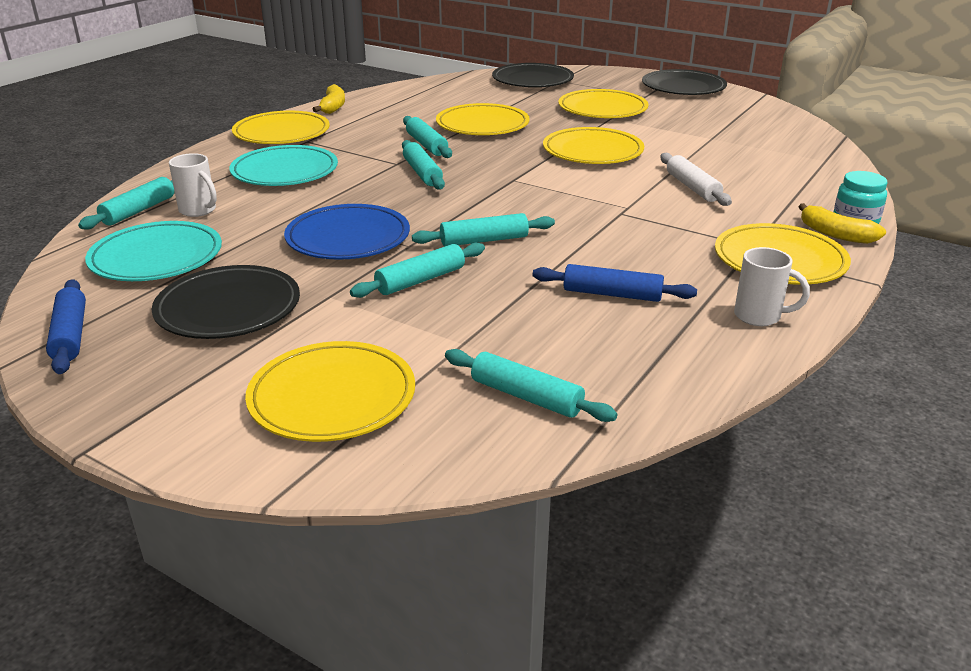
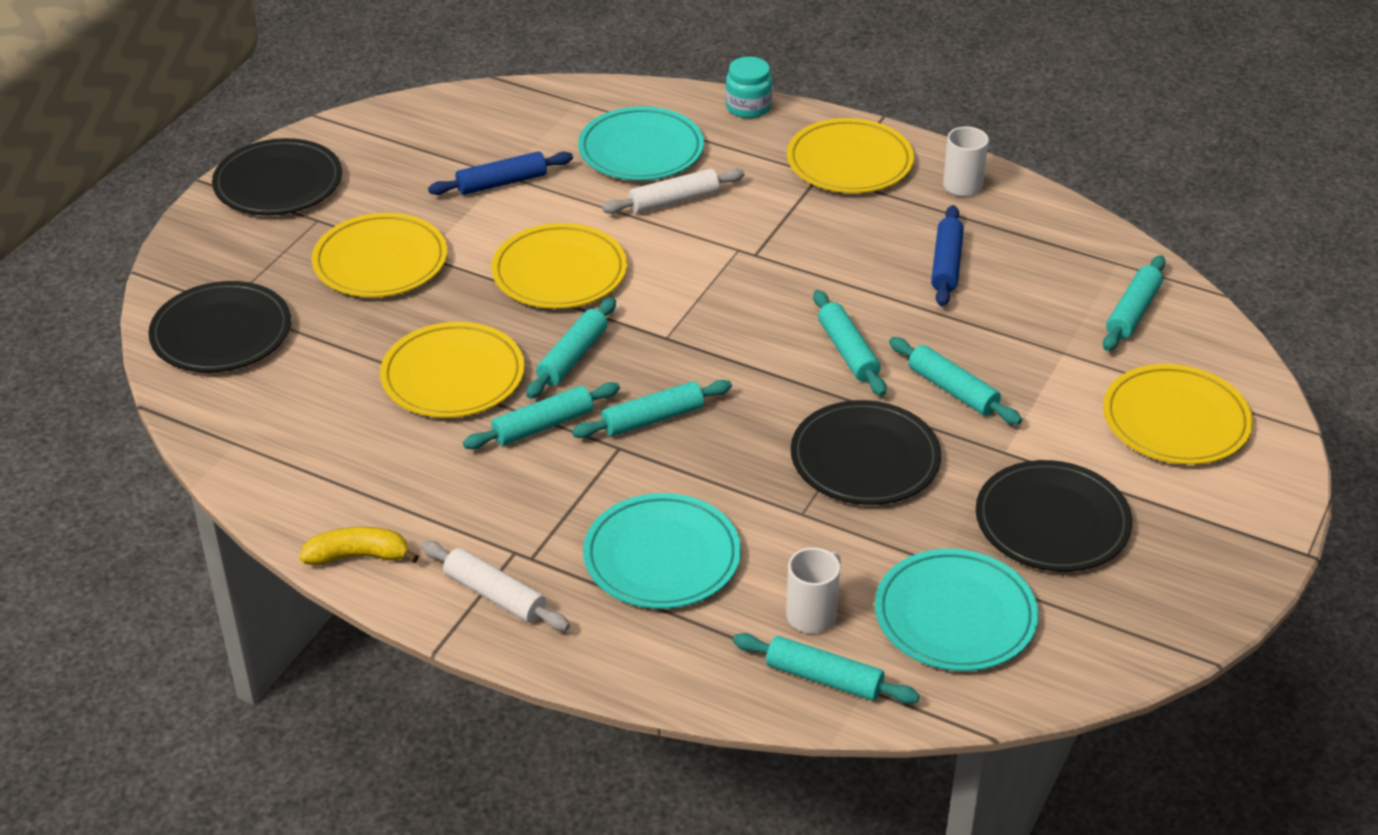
camera: 95 degrees left, 10 degrees up
blue rolling pin [46,279,86,374] -> blue rolling pin moved to [428,151,573,195]
yellow plate [232,111,330,144] -> white rolling pin [421,541,570,631]
blue plate [284,204,410,260] -> black plate [791,400,941,505]
yellow banana [798,203,886,244] -> none
none -> turquoise rolling pin [526,298,616,399]
none -> turquoise plate [578,107,704,180]

